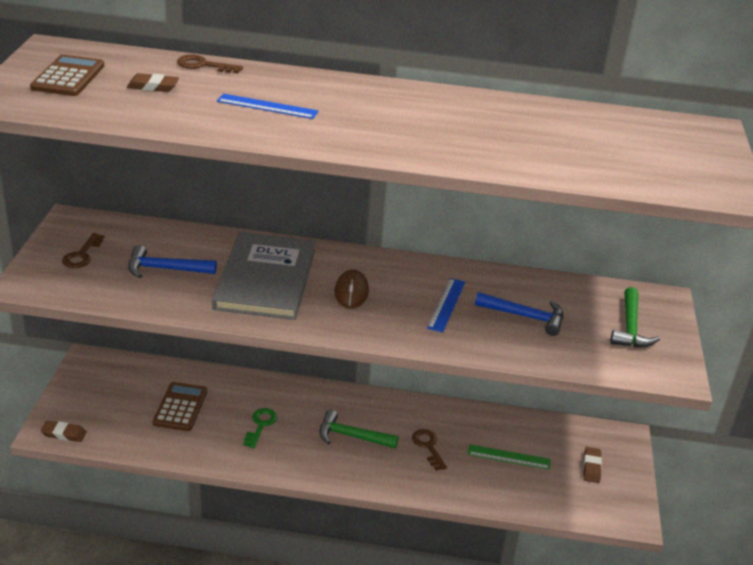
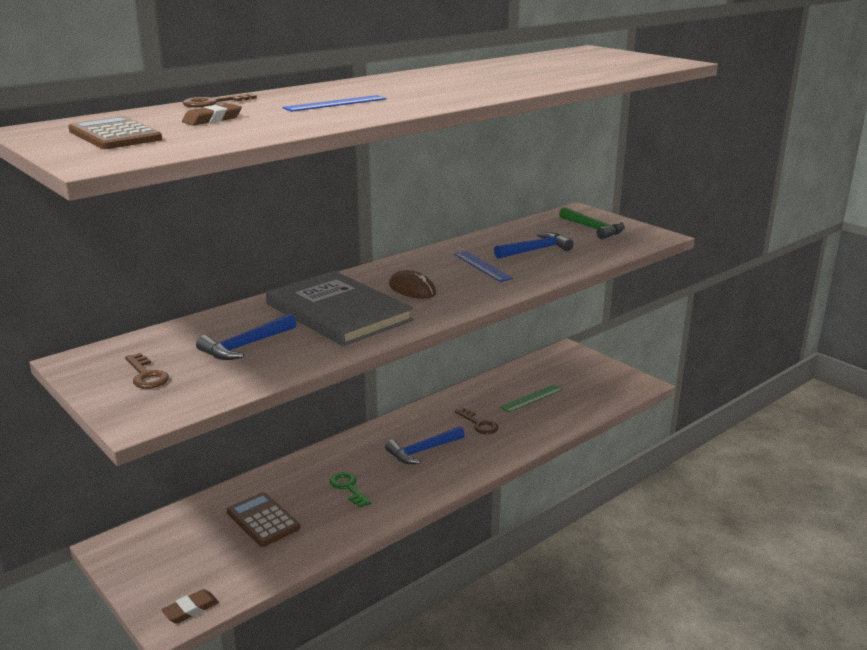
camera: 45 degrees left, 10 degrees down
green hammer [319,410,399,449] -> blue hammer [385,426,465,464]
brown key [412,429,447,471] -> brown key turned 150 degrees counterclockwise [455,407,498,434]
brown eraser [583,447,602,483] -> none

